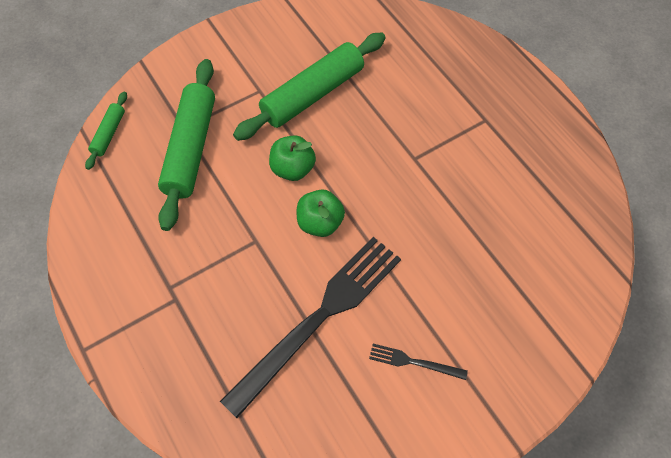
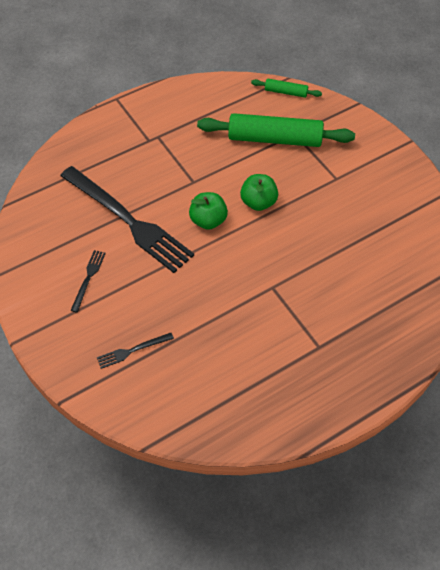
camera: 90 degrees right, 5 degrees down
green rolling pin [233,32,386,141] -> none
none -> black fork [97,333,174,369]

